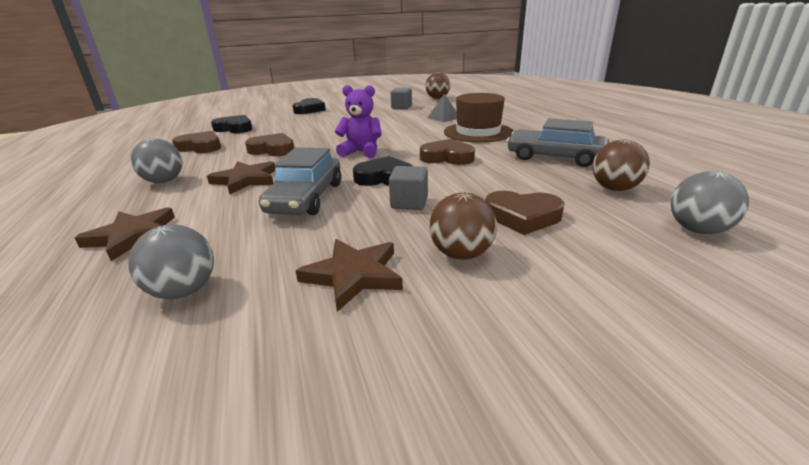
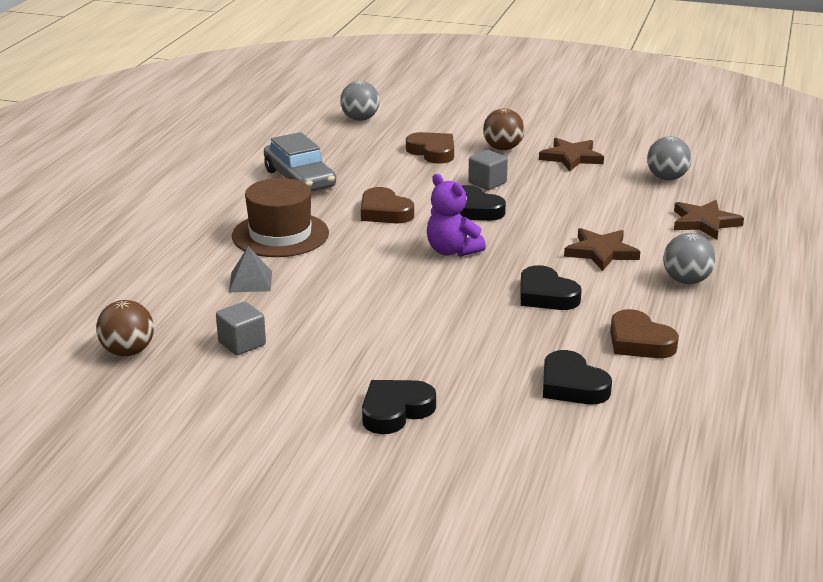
camera: 145 degrees left, 0 degrees up
brown heart [245,133,294,156] -> black heart [520,265,582,310]
grey car [259,147,341,215] -> none
brown ball [592,140,650,191] -> none

